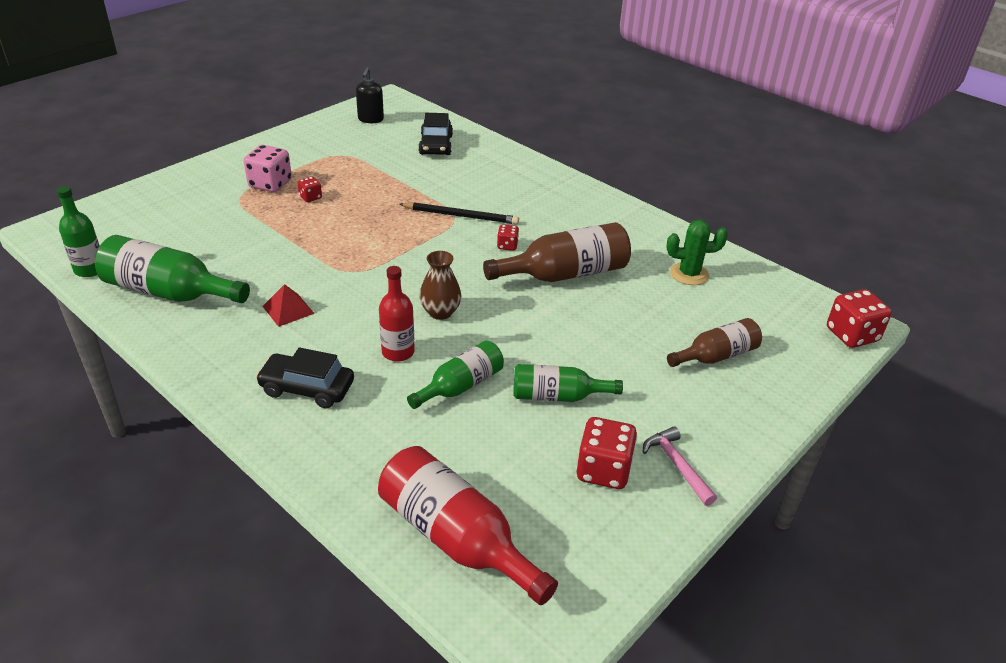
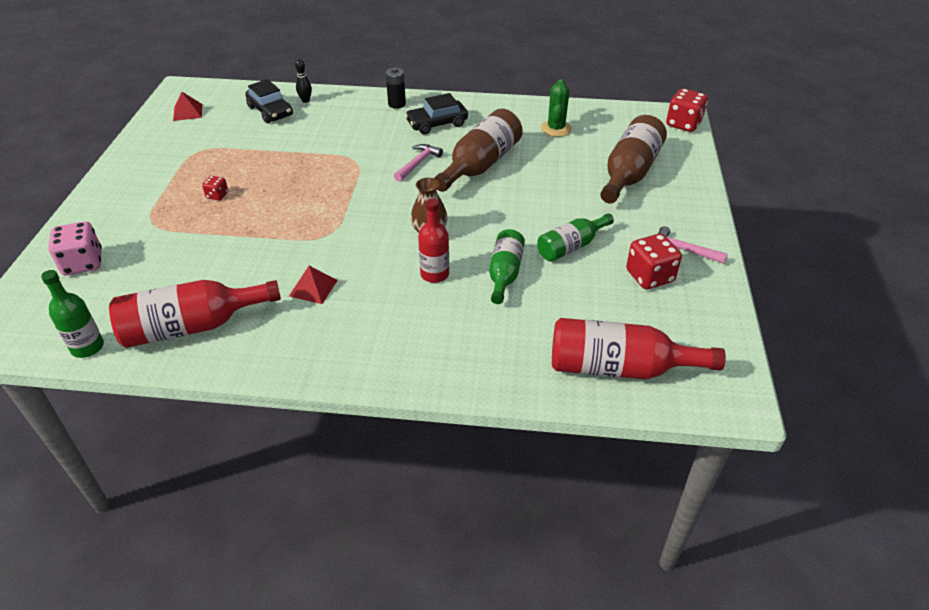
camera: 35 degrees left, 5 degrees up
green bottle [95,235,250,303] -> red bottle [109,280,281,348]
pink dice [244,145,292,192] -> pink dice moved to [48,222,102,275]
black car [256,348,354,408] -> black car moved to [405,93,468,134]
black soap dispenser [356,68,384,123] -> red pyramid [173,92,202,121]
black pencil [399,202,519,224] -> none
red dice [497,225,519,251] -> pink hammer [394,144,443,182]
green cactus [666,220,728,285] -> green cactus turned 45 degrees counterclockwise [541,79,572,137]
brown bottle [667,318,762,367] -> brown bottle [600,115,667,204], size x1.60
none -> black bowling pin [295,59,312,103]
none -> black battery [386,68,406,109]

